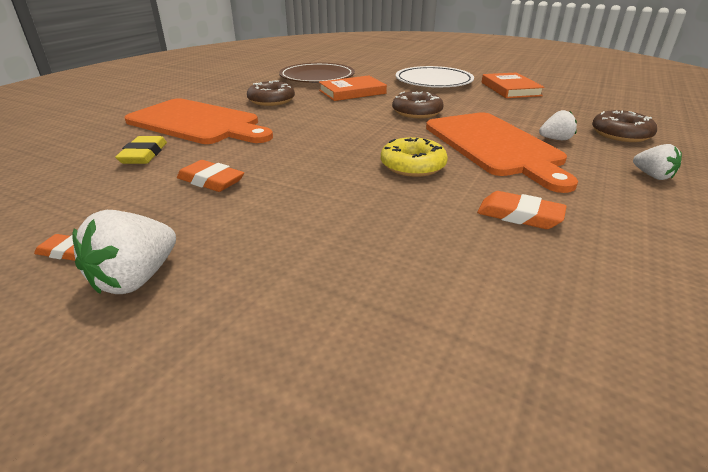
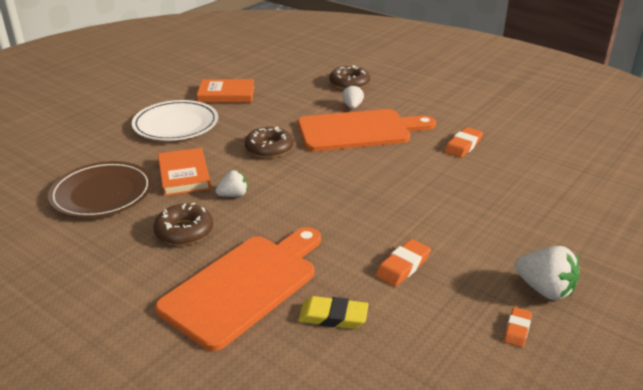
camera: 80 degrees left, 0 degrees up
yellow donut [381,137,448,177] -> none
white strawberry [633,144,682,180] -> white strawberry moved to [216,170,248,197]

